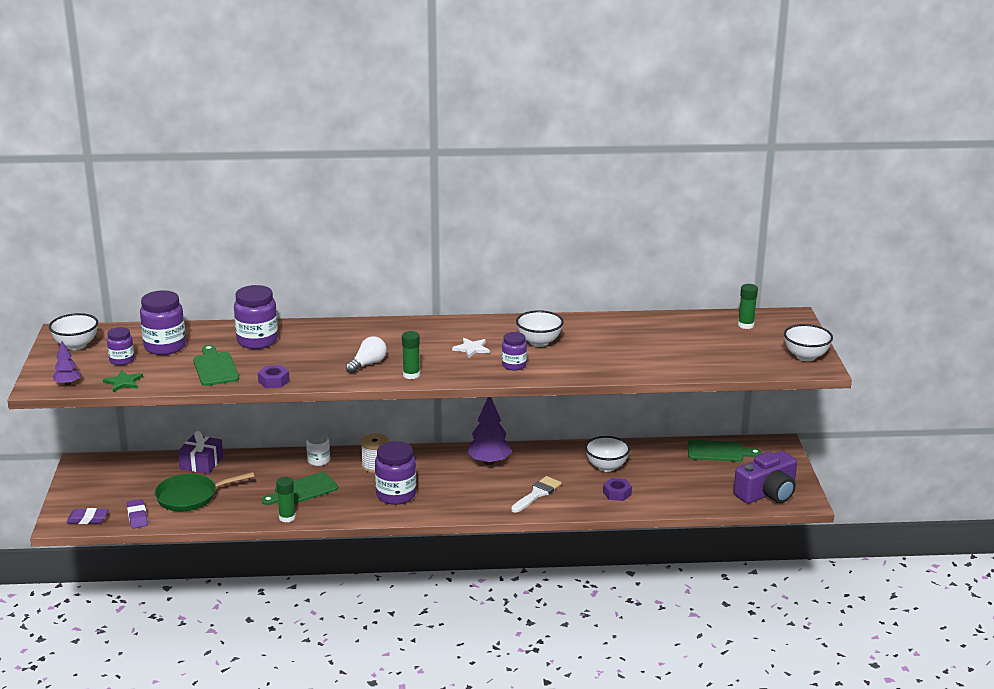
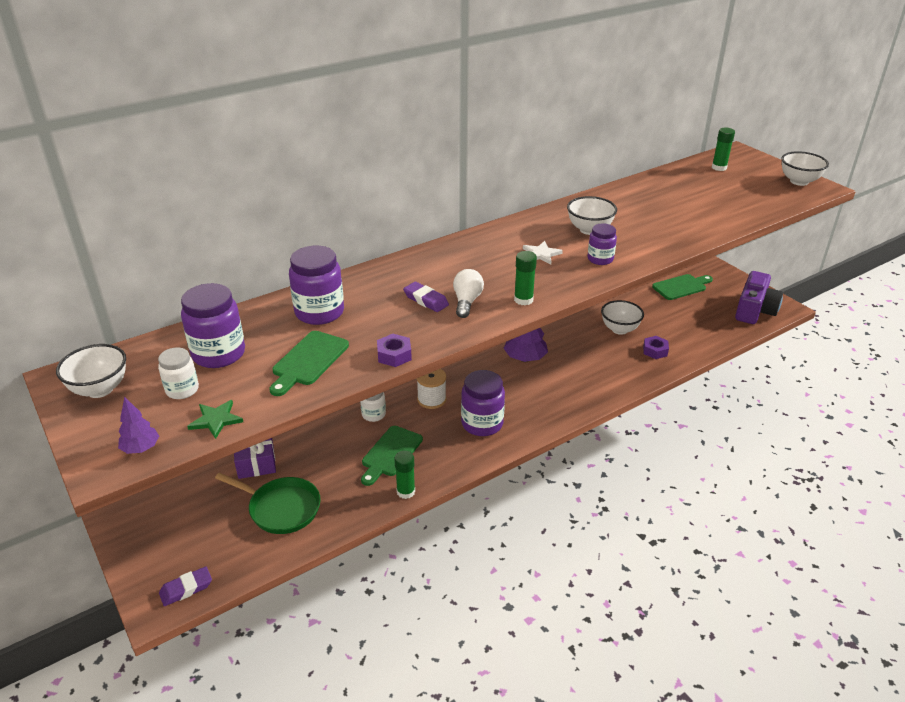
camera: 30 degrees left, 10 degrees up
purple jar [107,327,134,366] -> white jar [158,348,199,399]
purple eraser [127,499,148,528] -> purple eraser moved to [403,282,449,312]
green pan [155,472,254,512] -> green pan turned 105 degrees counterclockwise [215,473,321,534]
green cutting board [193,345,239,386] -> green cutting board turned 105 degrees counterclockwise [269,331,349,396]
white brush [511,476,562,513] -> none

